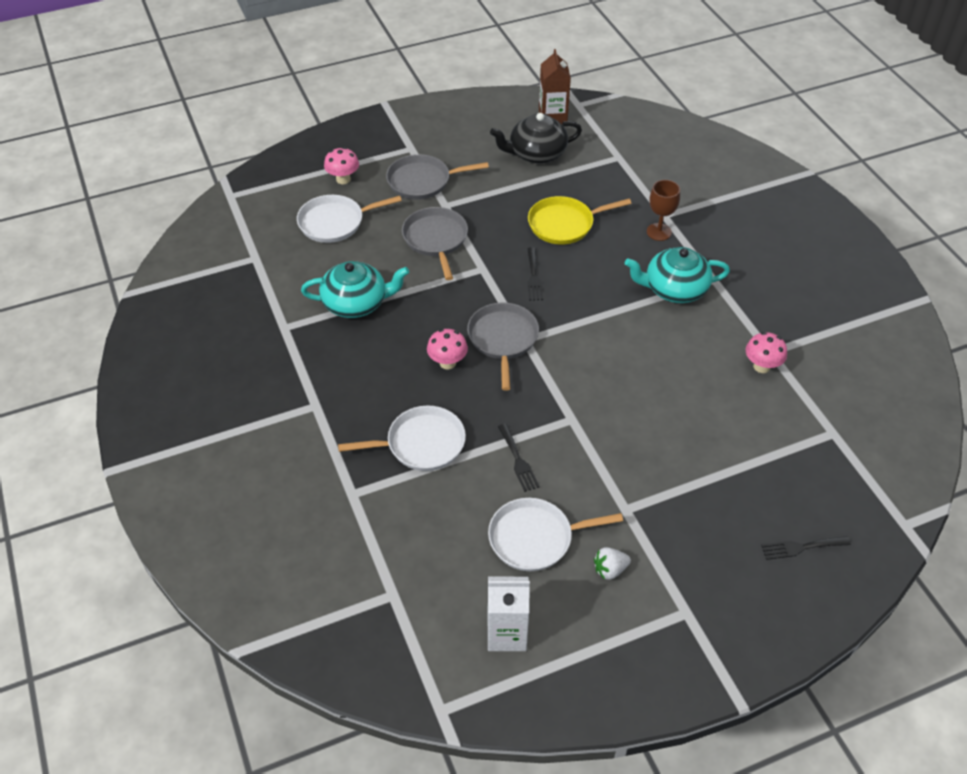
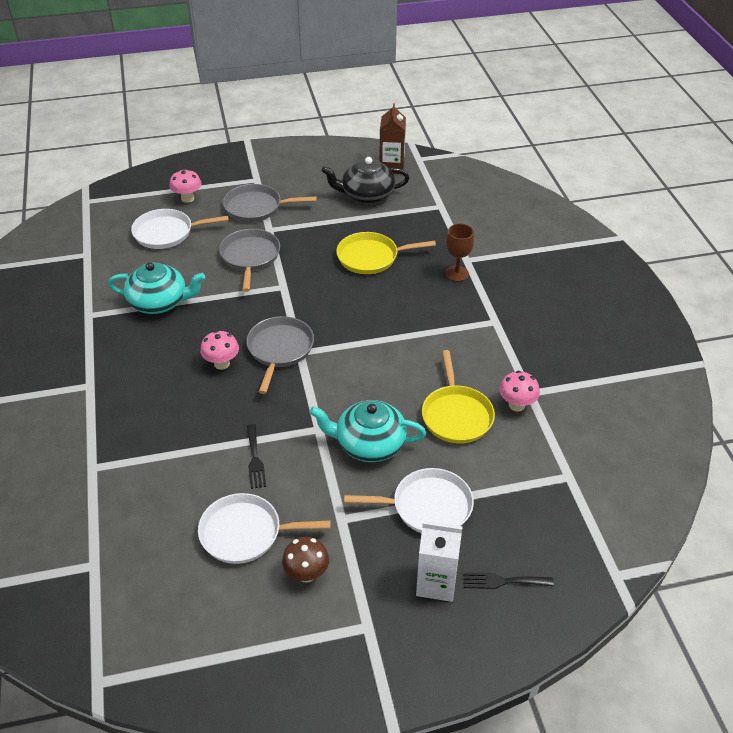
camera: 10 degrees right, 5 degrees down
white pan [338,406,466,471] -> white pan moved to [344,468,474,533]
white carton [488,577,530,651] -> white carton moved to [416,521,463,602]
black fork [527,247,543,301] -> none
white strawberry [594,547,631,580] -> brown mushroom [282,537,329,582]
turquoise teapot [625,247,730,303] -> turquoise teapot moved to [309,400,426,462]
none -> yellow pan [422,350,495,444]

